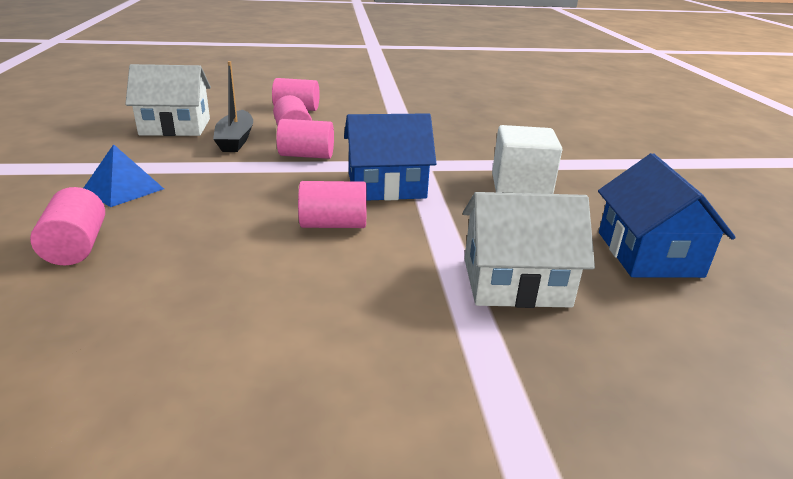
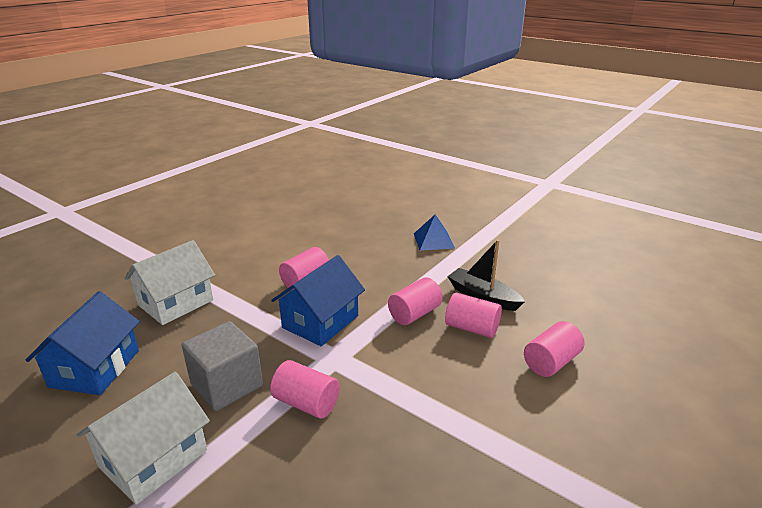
camera: 135 degrees right, 0 degrees up
pink cylinder [30,187,105,265] -> pink cylinder moved to [270,360,340,419]
white house [125,64,211,136] -> white house moved to [77,372,210,505]
white cube [492,125,562,194] -> grey cube [182,321,263,411]
blue house [598,153,736,278] -> blue house turned 60 degrees clockwise [26,291,140,395]

